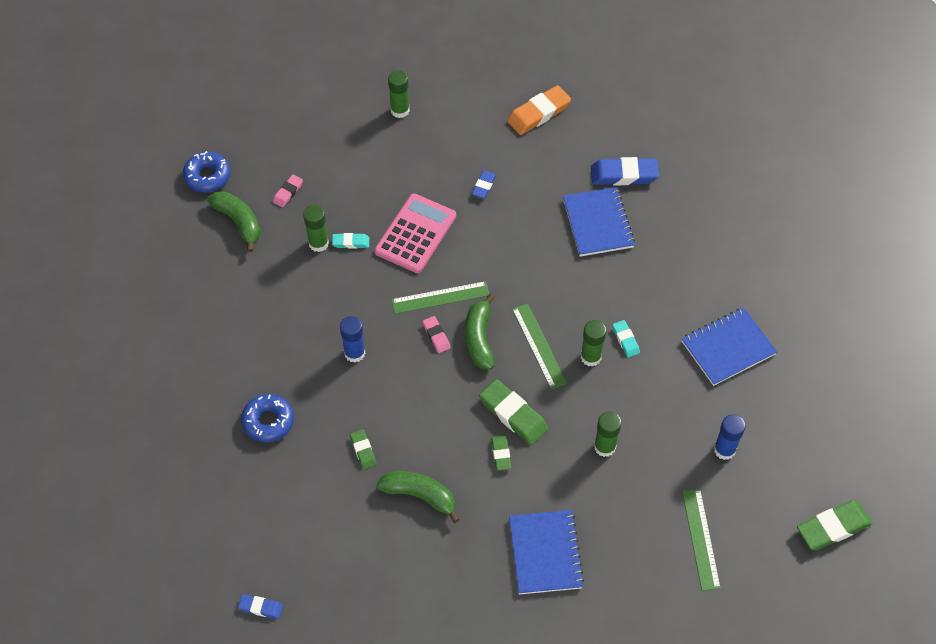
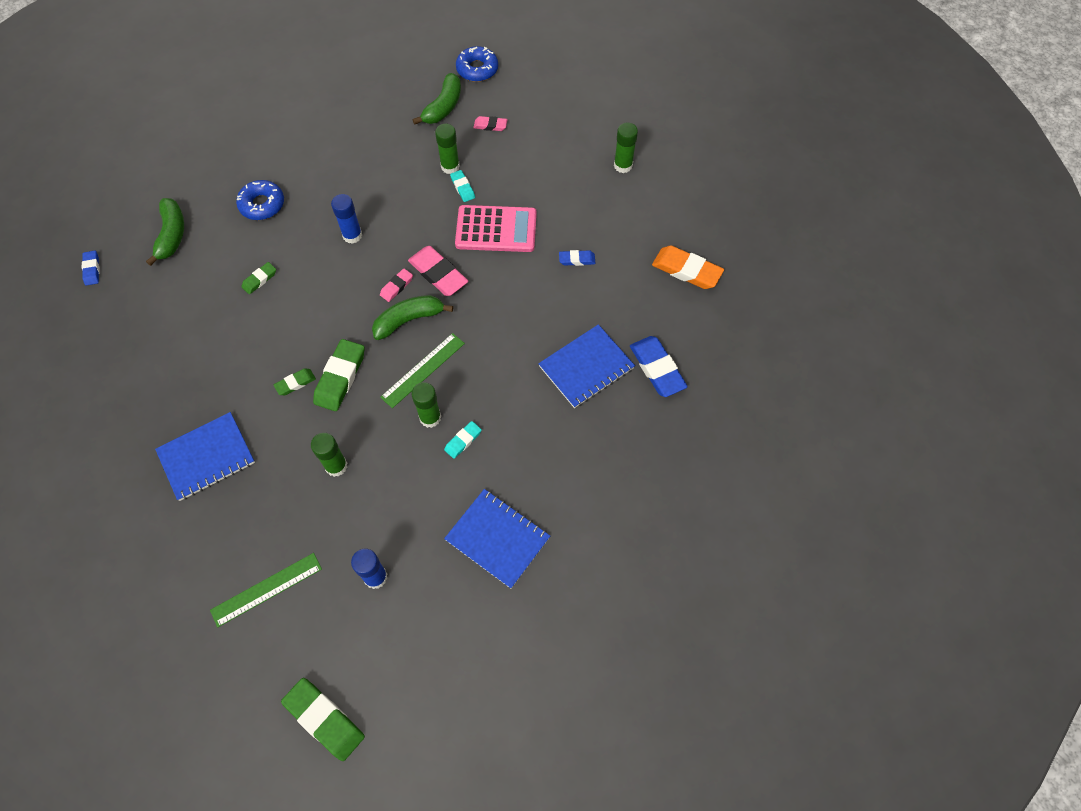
camera: 65 degrees right, 5 degrees up
green banana [376,471,460,523] -> green banana moved to [146,198,184,266]
green ruler [391,281,489,314] -> pink eraser [408,246,468,296]

